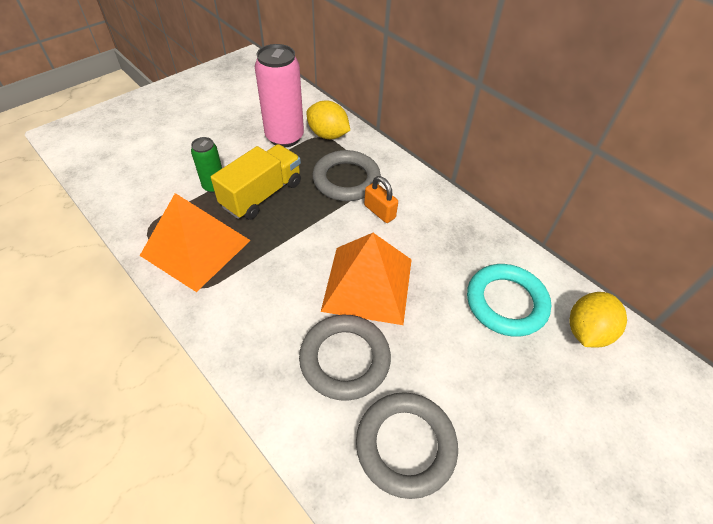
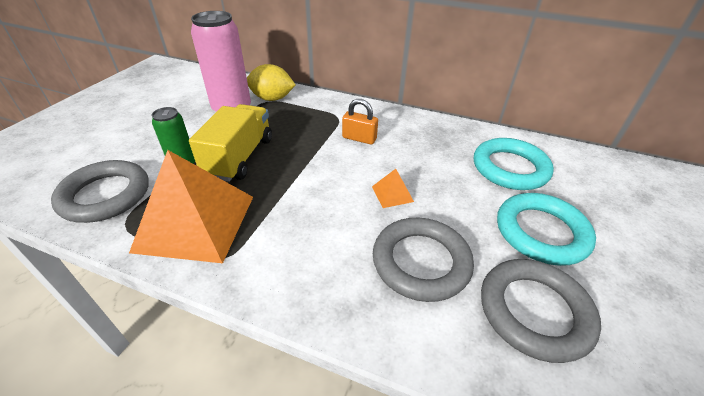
camera: 25 degrees left, 10 degrees down
grey ring [312,150,381,201] -> grey ring moved to [51,160,149,223]
orange pyramid [321,233,412,325] -> orange pyramid [372,169,414,208], size x0.40
yellow lemon [569,292,627,348] -> none
none -> turquoise ring [497,193,596,266]

